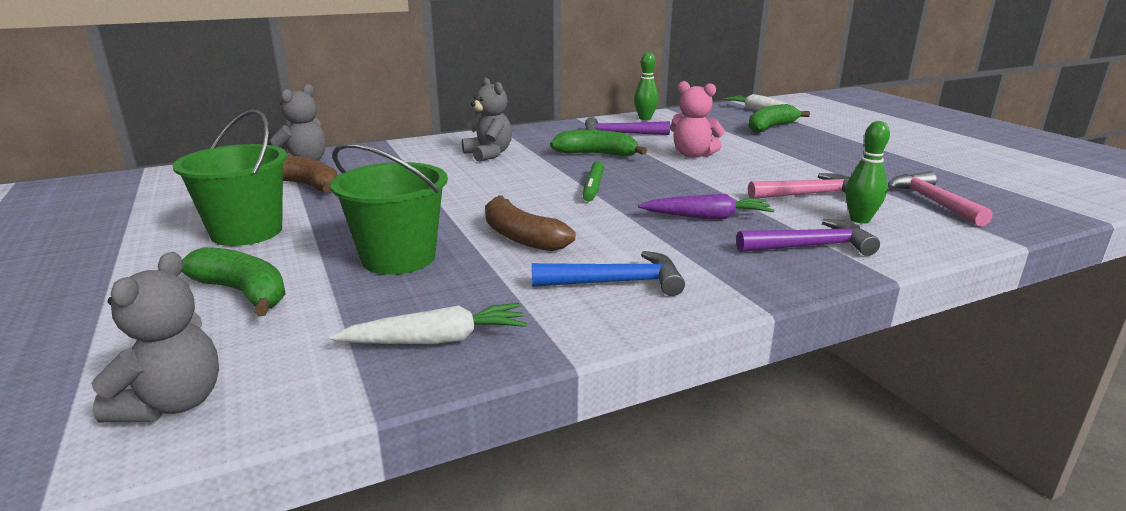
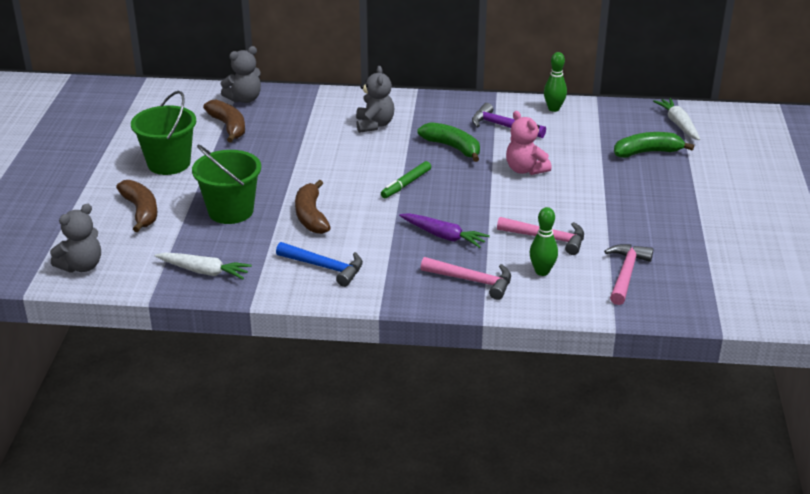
camera: 30 degrees right, 10 degrees up
green banana [181,247,286,317] -> brown banana [116,180,157,232]
purple hammer [736,219,880,256] -> pink hammer [420,257,511,300]

